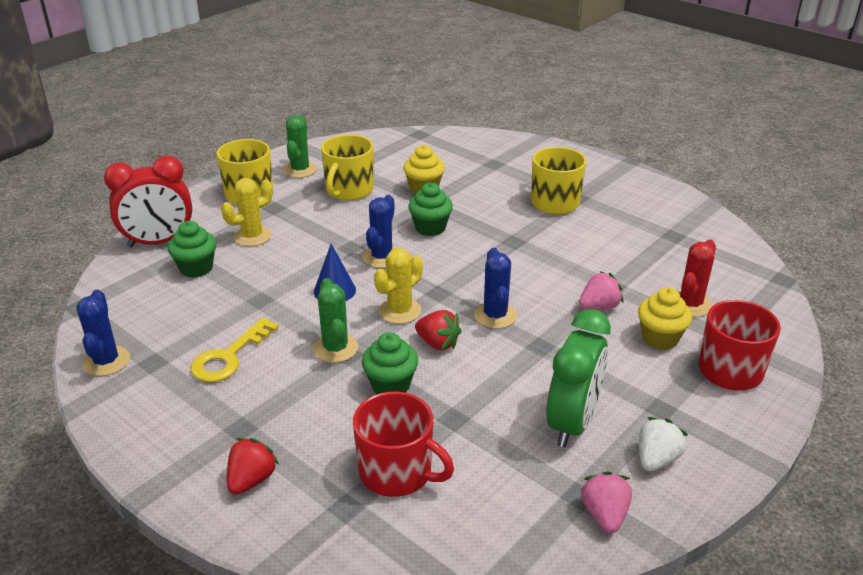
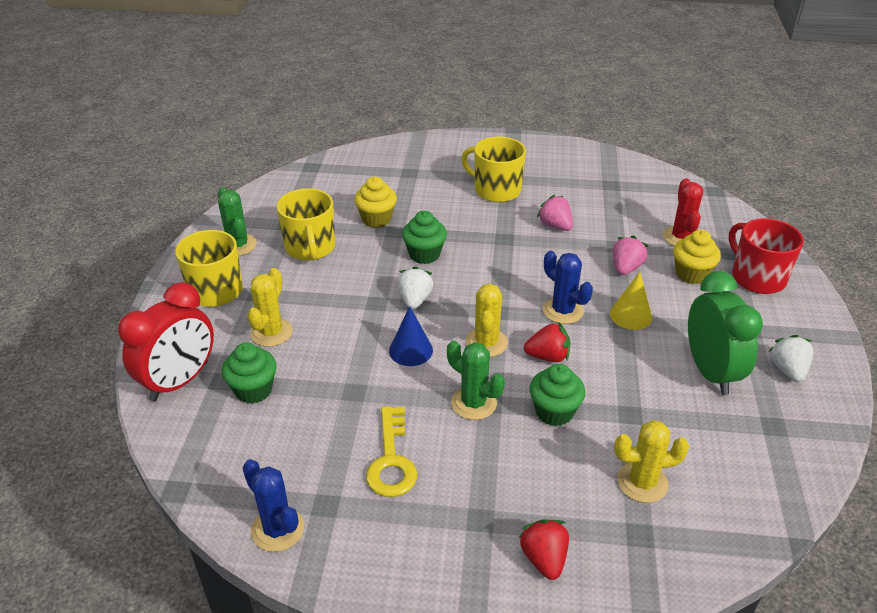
camera: 35 degrees left, 5 degrees up
red mug [353,392,454,497] -> yellow cactus [614,420,690,503]
blue cactus [362,195,396,268] -> white strawberry [397,266,433,309]
pink strawberry [580,471,632,533] -> pink strawberry moved to [537,195,573,231]
none -> yellow cone [610,272,652,330]

